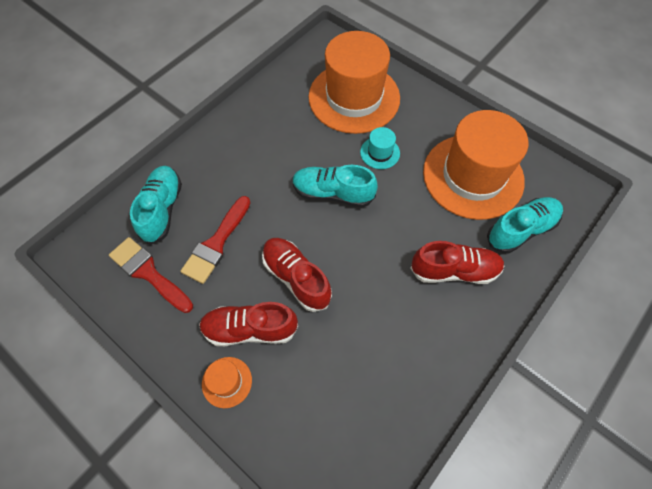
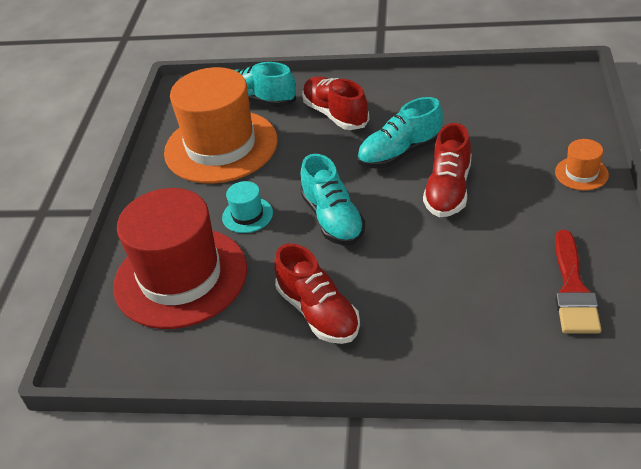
camera: 120 degrees left, 20 degrees down
turquoise shoe [130,166,182,244] -> turquoise shoe moved to [357,97,443,168]
red brush [180,196,251,284] -> none
red shoe [199,302,298,346] -> red shoe moved to [274,243,360,344]
orange hat [308,31,400,134] -> red hat [113,188,247,329]

